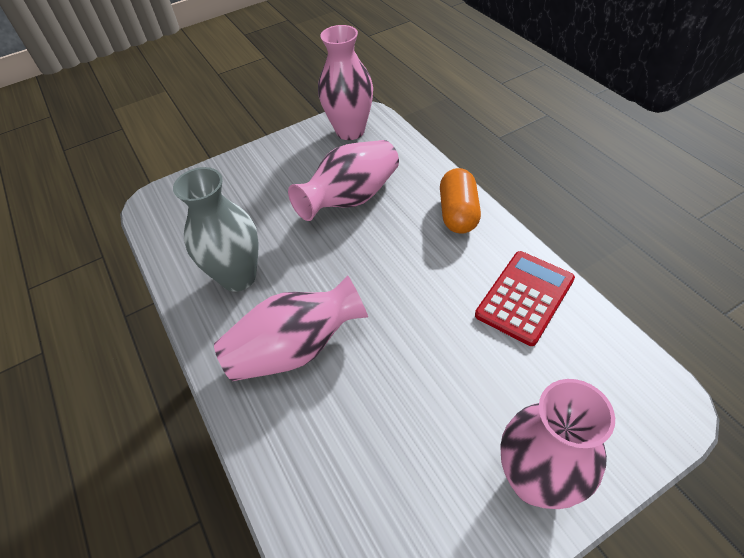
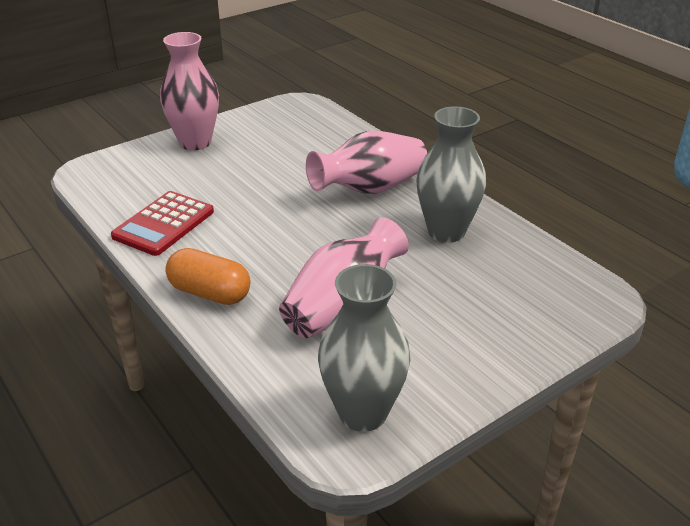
camera: 170 degrees right, 15 degrees down
pink vase [318,25,373,140] -> grey vase [318,264,410,432]
orange capsule [440,168,481,234] -> orange capsule turned 60 degrees counterclockwise [166,248,250,305]

